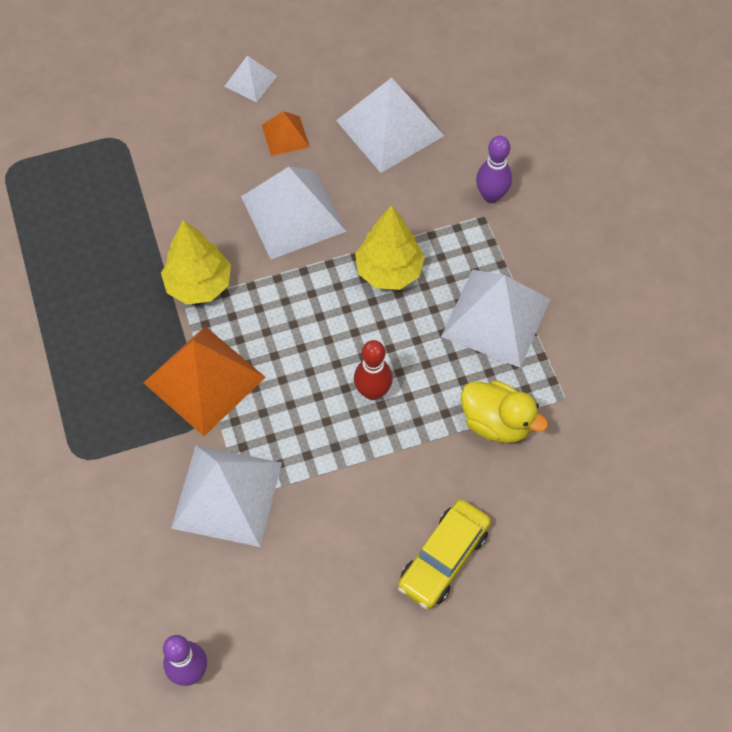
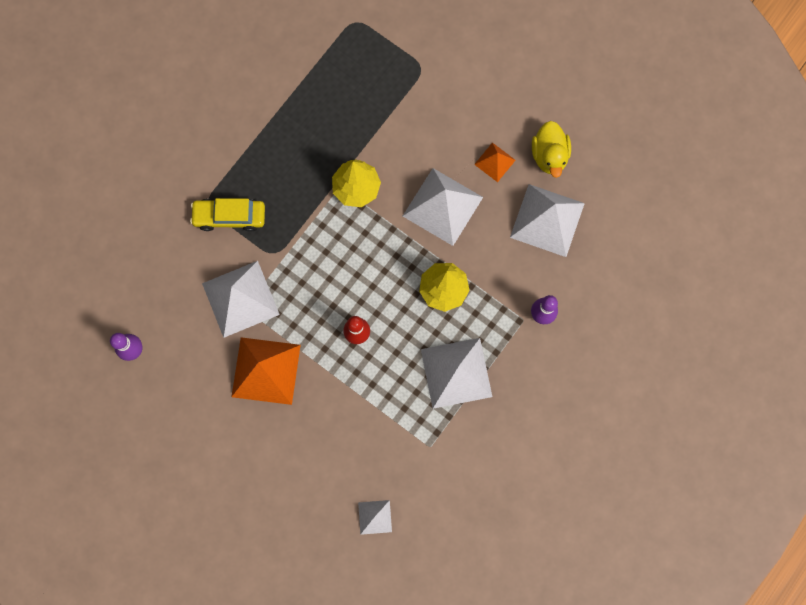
camera: 55 degrees right, 15 degrees up
orange pyramid [143,326,266,436] -> orange pyramid moved to [232,337,301,405]
white pyramid [224,55,277,102] -> white pyramid moved to [358,500,392,535]
yellow car [398,499,491,609] -> yellow car moved to [190,198,265,232]
yellow duck [461,380,548,443] -> yellow duck moved to [532,121,571,178]

